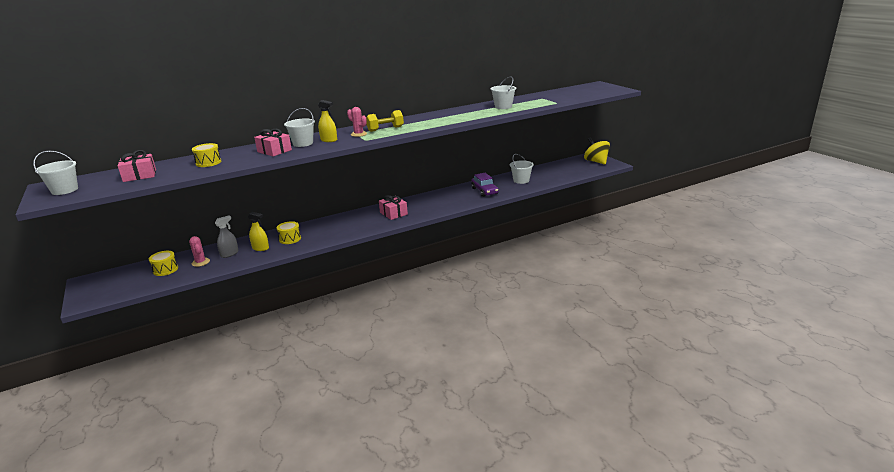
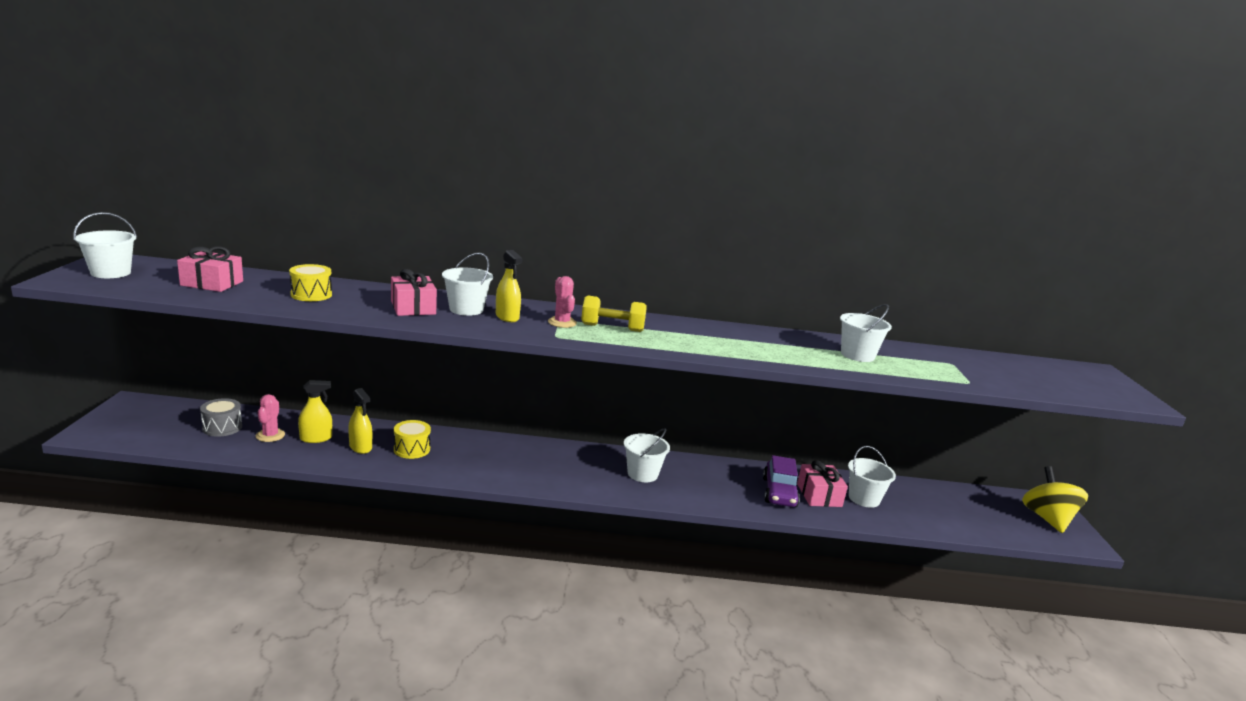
camera: 25 degrees right, 5 degrees down
yellow drum [149,251,178,276] -> grey drum [200,398,242,437]
grey spray bottle [215,215,239,258] -> yellow spray bottle [298,380,332,443]
pink gift [379,195,408,220] -> pink gift moved to [797,460,848,507]
none -> white bucket [624,429,670,482]

